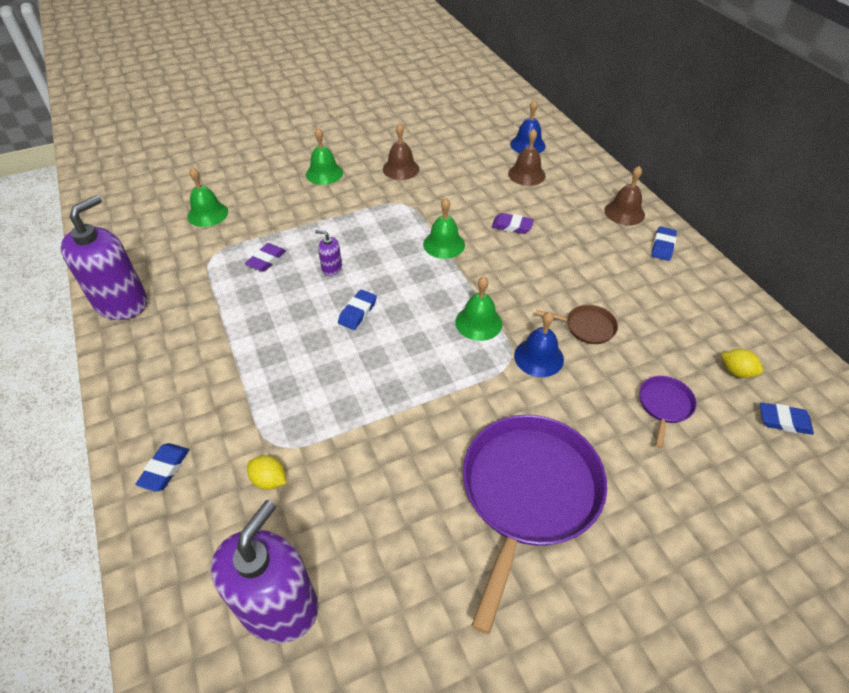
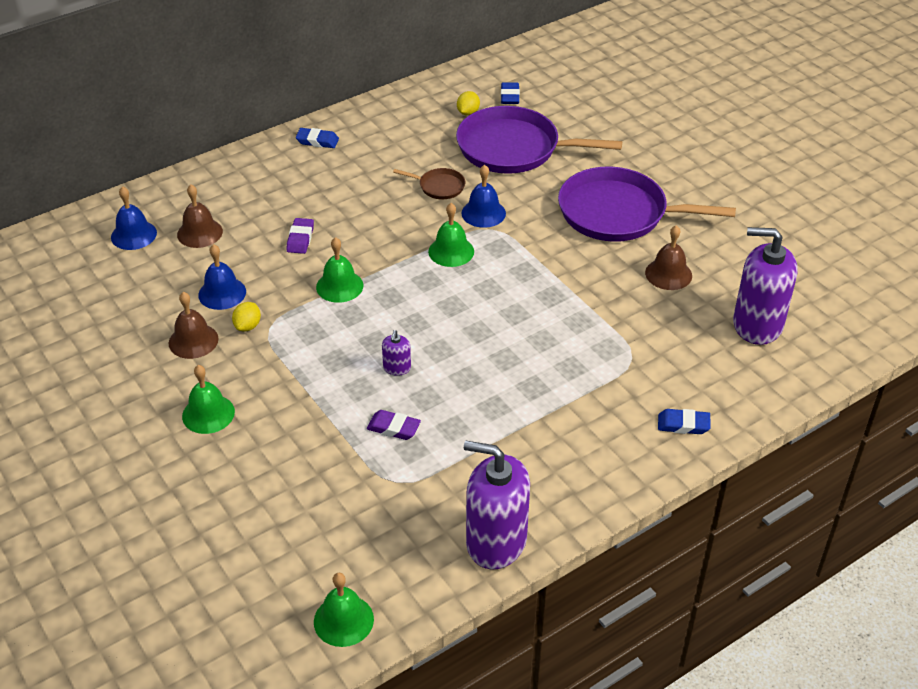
camera: 100 degrees left, 5 degrees down
green bell [187,167,228,227] -> green bell moved to [314,573,374,647]
yellow lemon [247,455,286,490] -> yellow lemon moved to [232,302,261,332]
blue eraser [338,290,377,330] -> none
brown pan [536,305,618,344] -> brown pan turned 105 degrees clockwise [393,168,465,199]
brown bell [604,166,645,225] -> brown bell moved to [645,225,692,290]
purple pan [639,376,697,448] -> purple pan [456,106,622,174], size x2.30
none -> blue bell [198,244,246,310]

